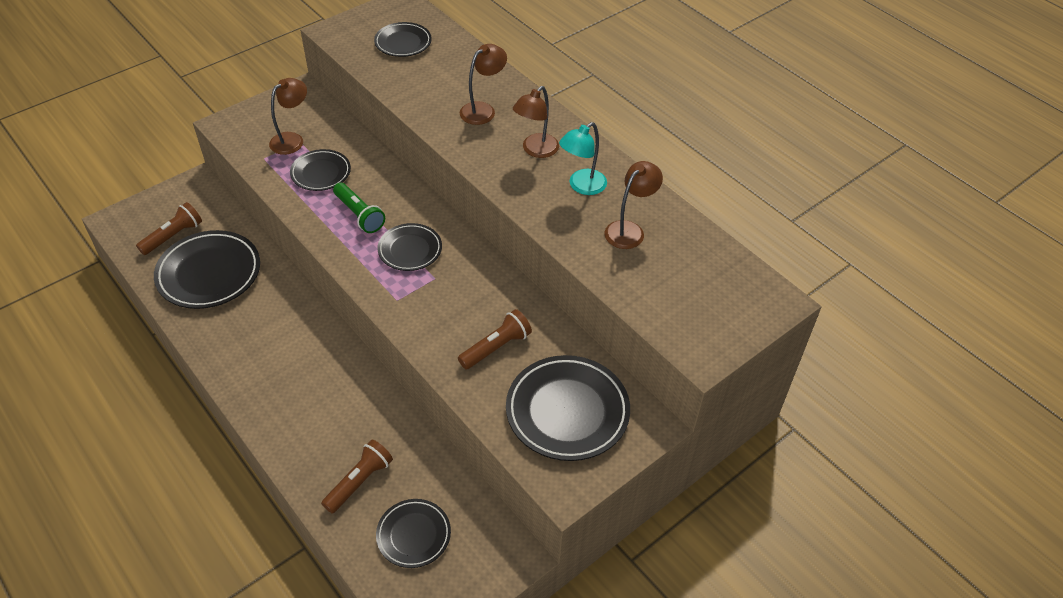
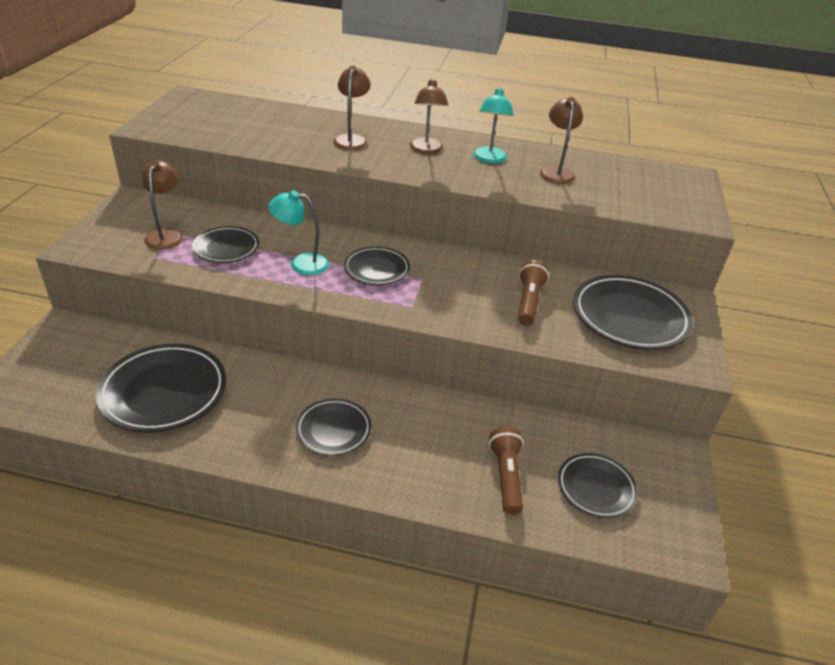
camera: 40 degrees left, 10 degrees down
brown flashlight [136,202,202,255] -> none
green flashlight [333,183,385,233] -> turquoise lamp [268,190,329,275]
black plate [374,22,432,57] -> black plate moved to [296,399,371,456]

